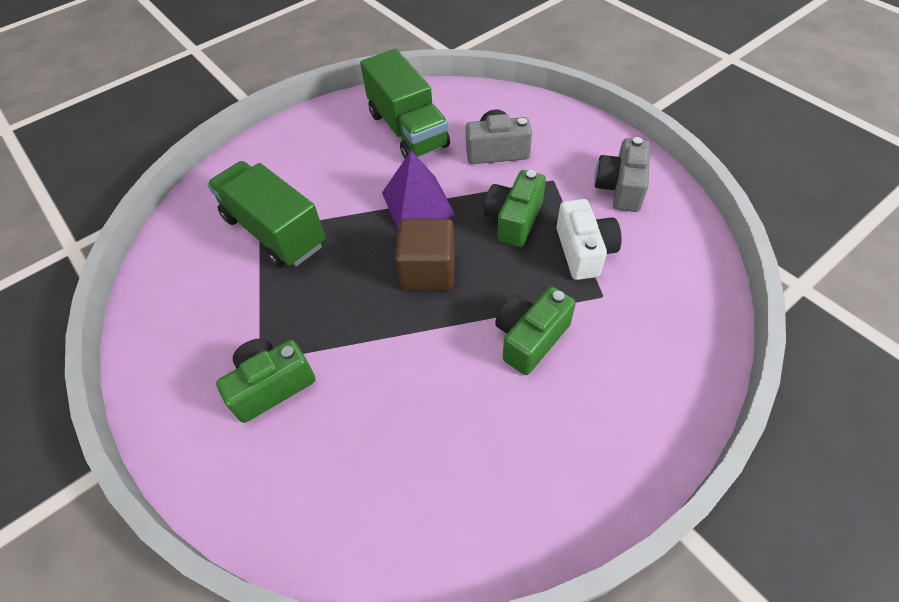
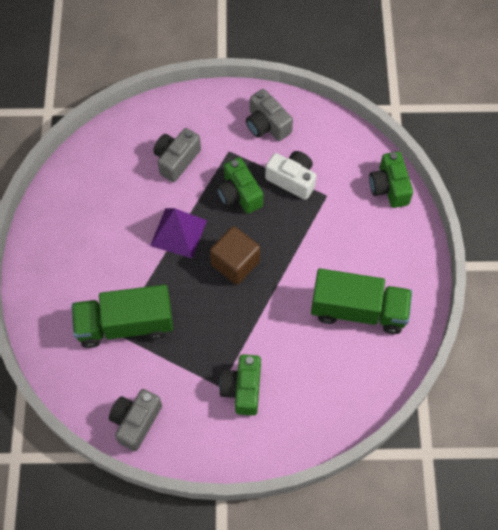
camera: 55 degrees left, 10 degrees up
green truck [360,49,450,159] -> green truck moved to [311,268,412,334]
green camera [495,287,576,375] -> green camera moved to [369,152,413,208]
none -> grey camera [109,389,162,451]

